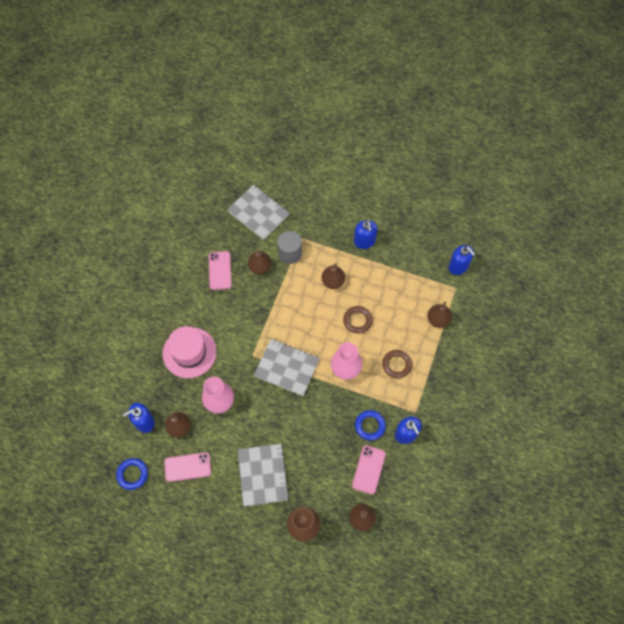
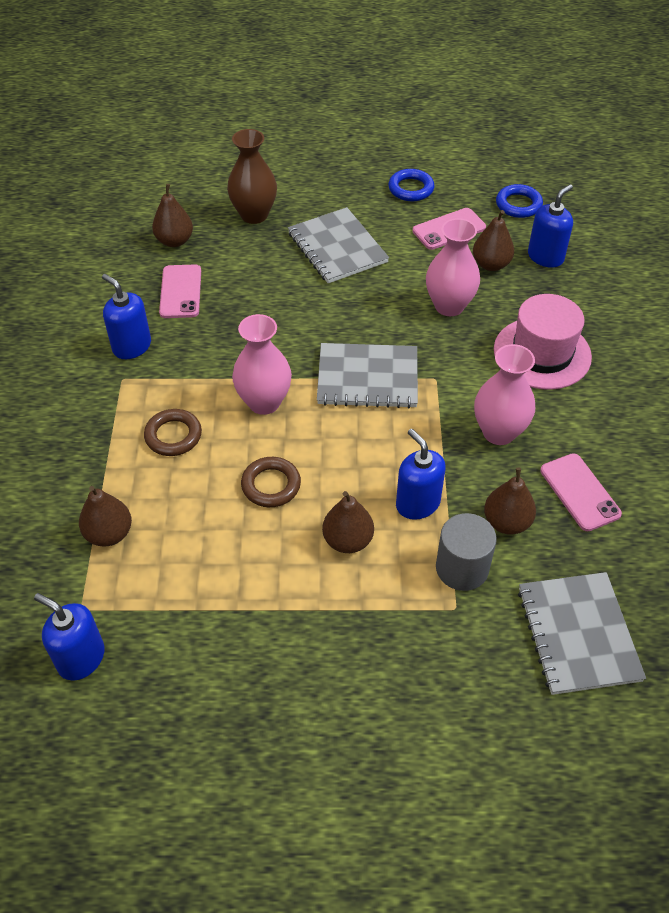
camera: 160 degrees right, 15 degrees down
grey notebook [227,185,289,240] -> grey notebook turned 60 degrees clockwise [518,572,646,695]
blue soap dispenser [354,220,378,249] -> blue soap dispenser moved to [396,429,446,520]
blue ring [355,410,386,440] -> blue ring moved to [388,169,434,201]
none -> pink vase [474,344,535,445]

